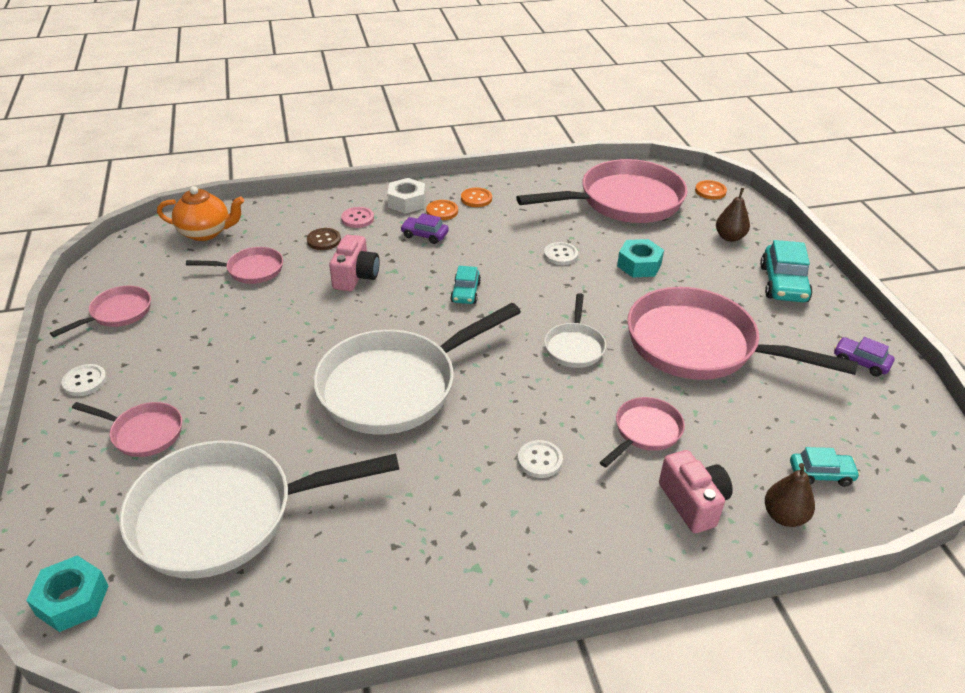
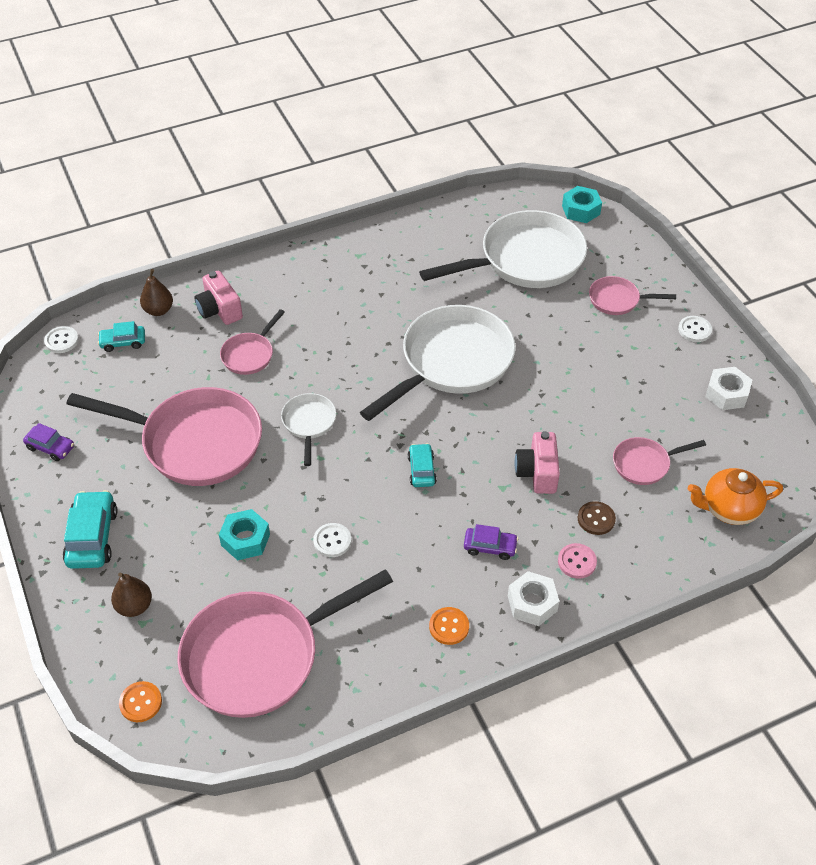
camera: 170 degrees right, 10 degrees up
pink pan [50,286,151,337] -> white nut [705,367,752,410]
orange button [426,200,458,220] -> none
white button [518,440,563,478] -> white button moved to [44,326,79,353]

